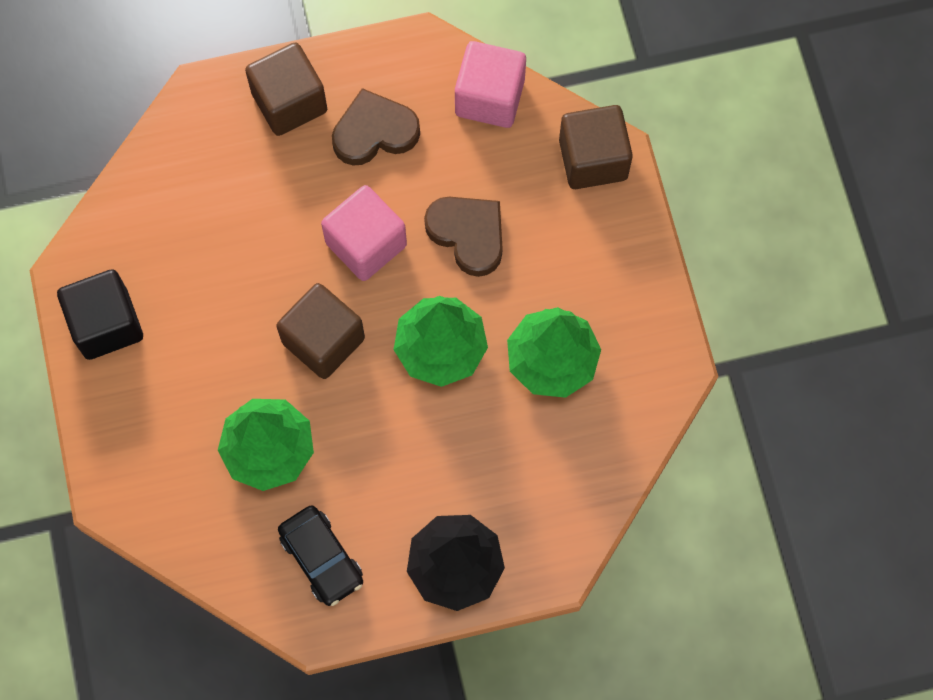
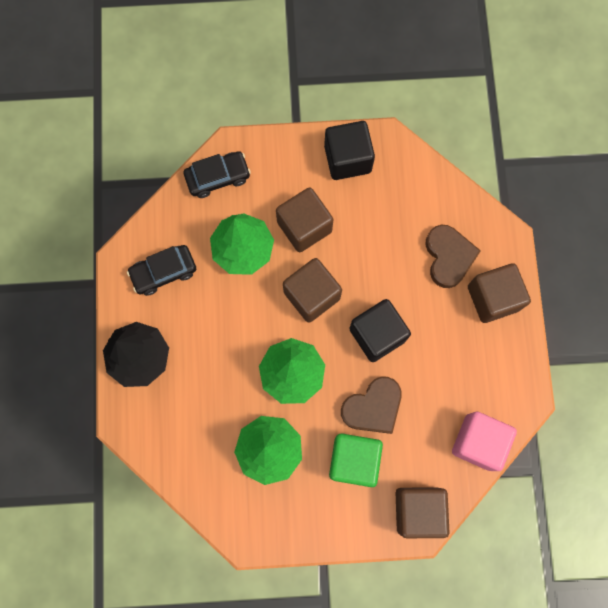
camera: 100 degrees right, 5 degrees up
pink cube [321,185,407,281] -> black cube [349,299,411,362]
brown heart [332,88,420,166] -> brown heart moved to [425,225,481,288]
none -> black car [184,151,251,198]
none -> brown cube [276,187,334,252]
none -> green cube [329,433,383,487]

